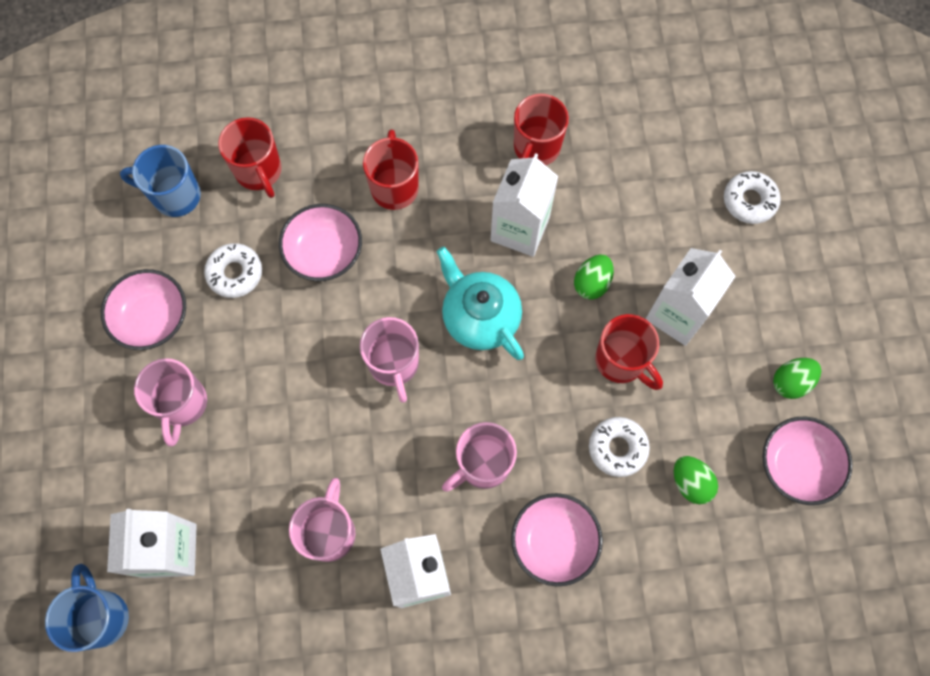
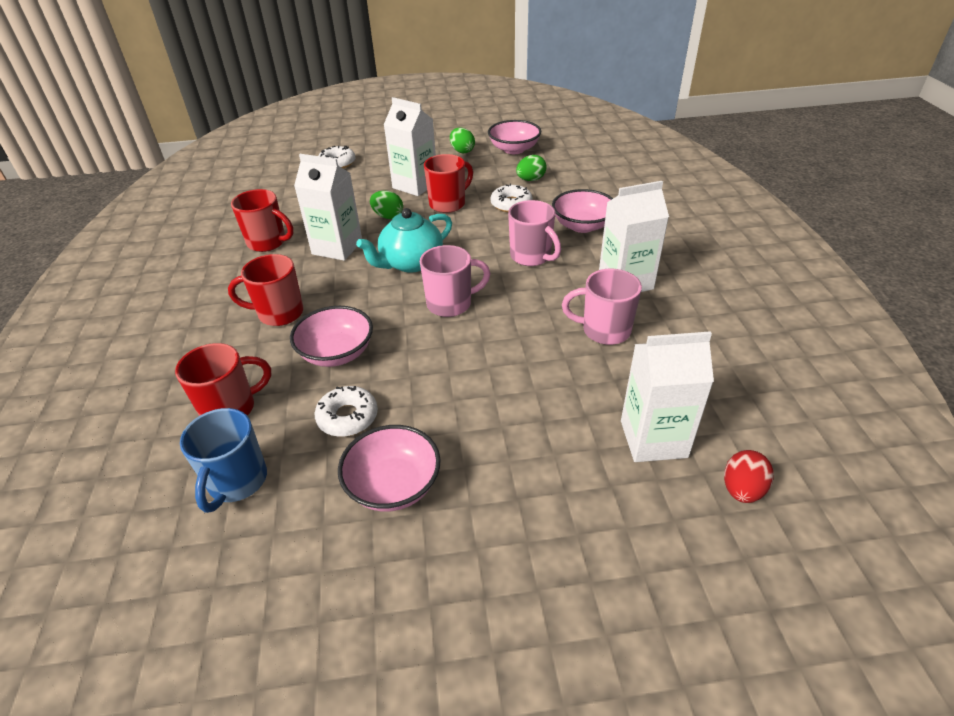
camera: 90 degrees left, 30 degrees down
blue mug [45,564,129,652] -> red egg [724,450,774,503]
pink mug [134,358,207,446] -> none

